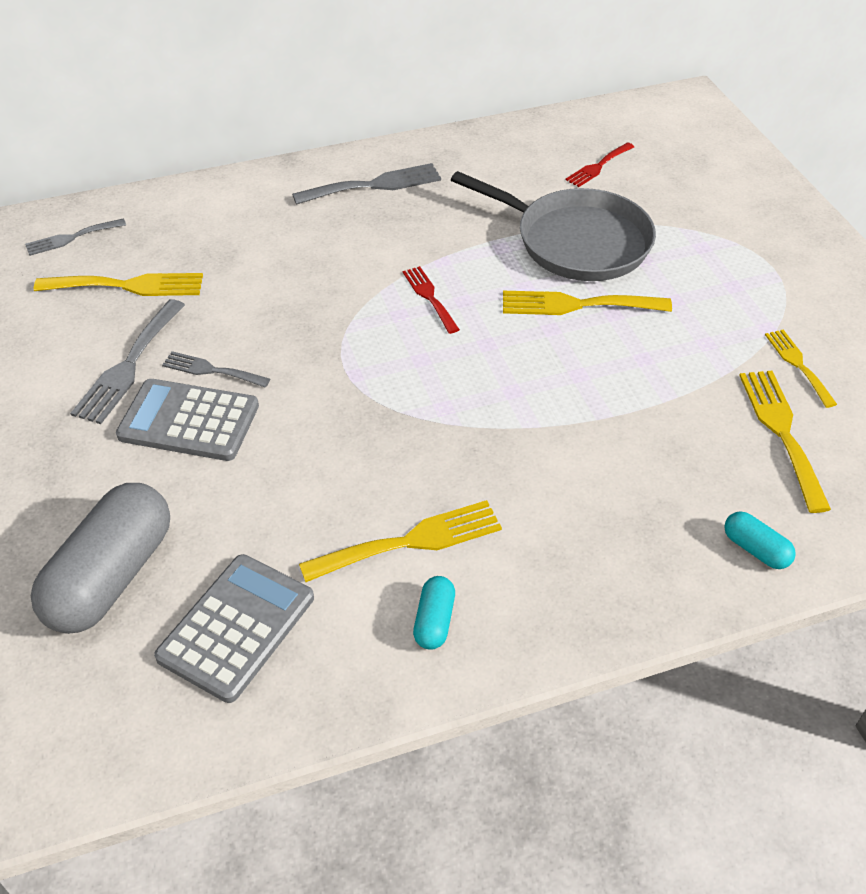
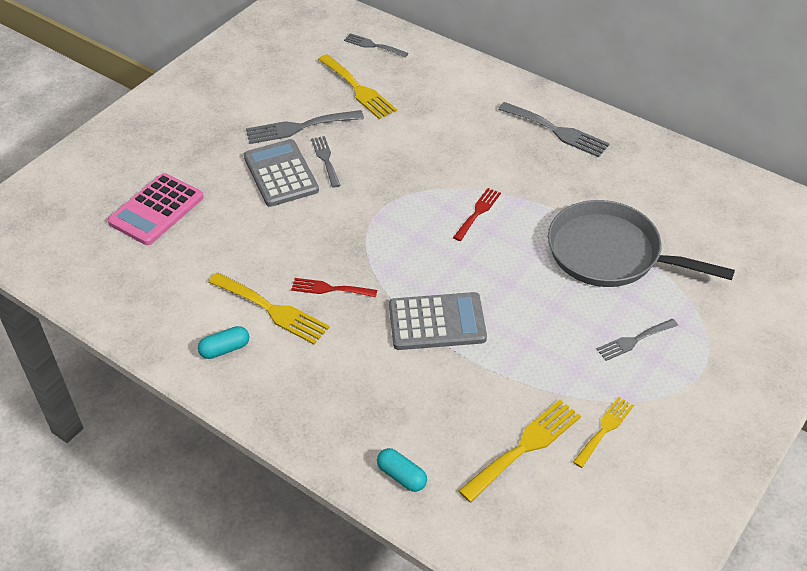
camera: 55 degrees right, 0 degrees up
grey capsule [31,483,170,634] -> pink calculator [108,173,204,245]
grey calculator [154,554,314,703] -> grey calculator moved to [389,292,487,350]
grey pan [451,171,656,281] -> grey pan turned 120 degrees clockwise [548,200,735,287]
yellow fork [503,291,672,315] -> none
red fork [565,142,634,187] -> red fork moved to [291,278,377,297]
turquoise capsule [724,511,796,569] -> turquoise capsule turned 60 degrees counterclockwise [377,448,427,492]
none -> grey fork [597,319,678,361]

